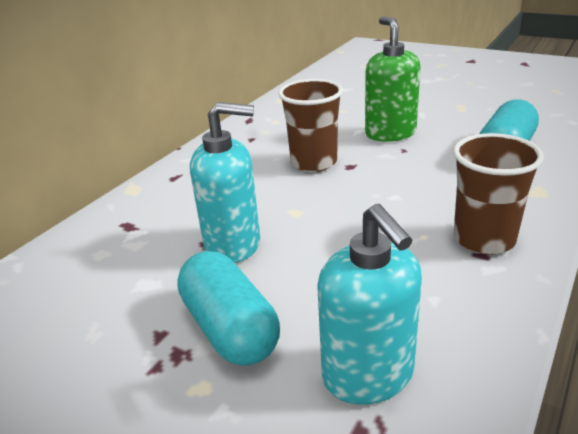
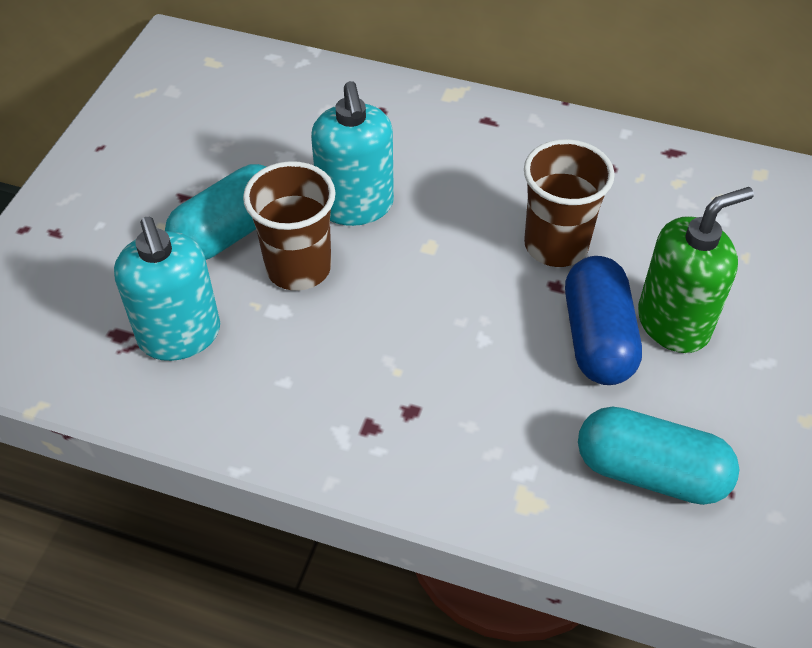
camera: 75 degrees right, 20 degrees up
turquoise soap dispenser [317,204,422,405] -> turquoise soap dispenser turned 75 degrees counterclockwise [114,217,220,361]
brown cup [453,133,544,255] -> brown cup moved to [243,161,336,291]
none -> blue capsule [565,256,642,385]

